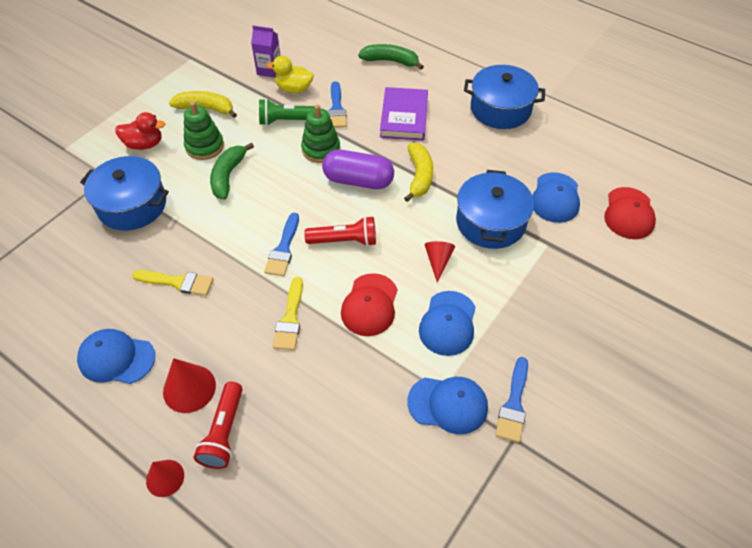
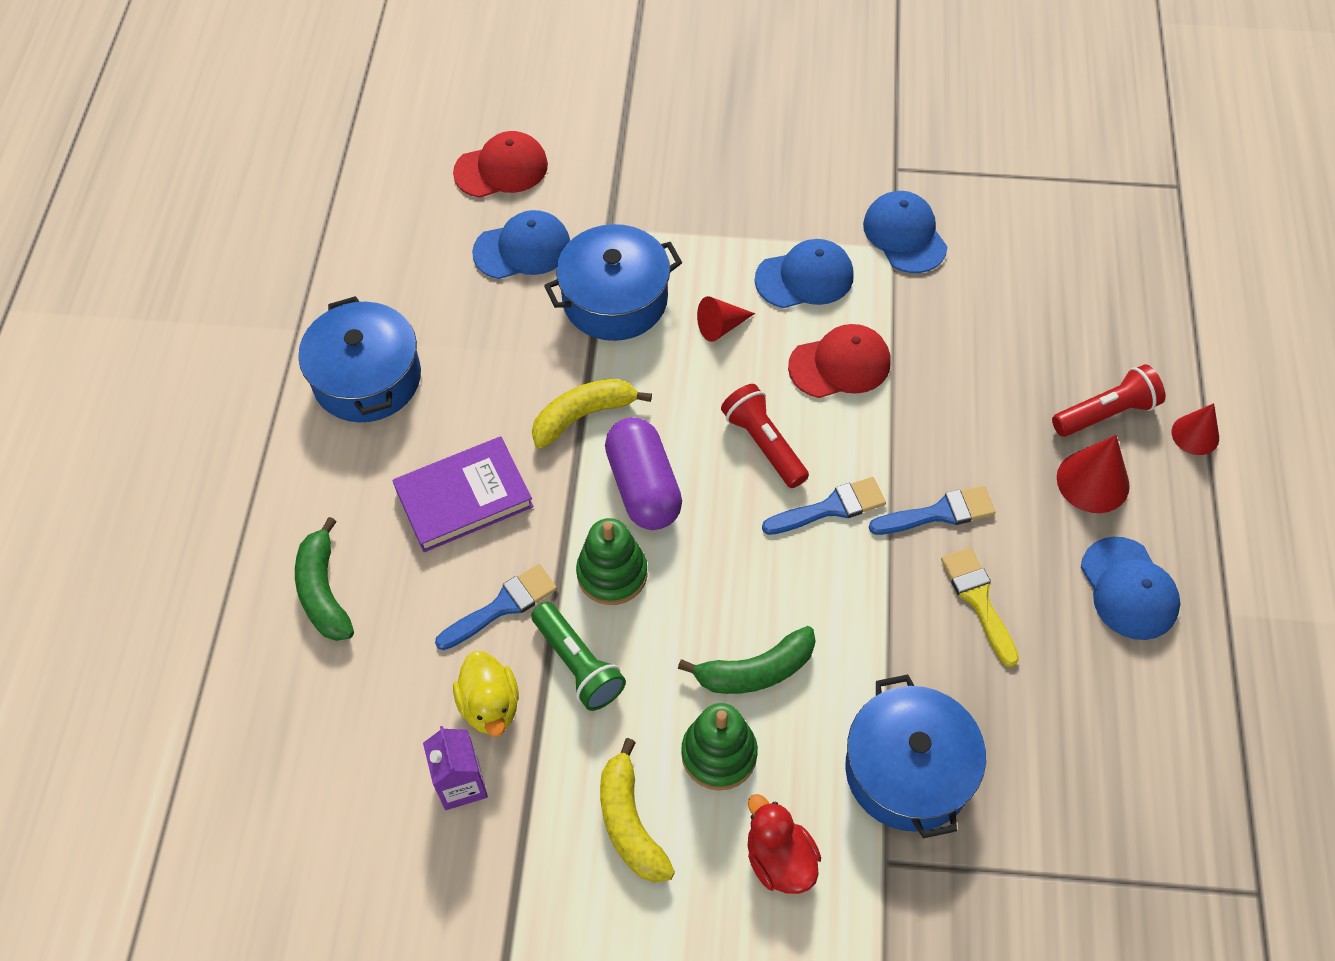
camera: 120 degrees left, 5 degrees up
yellow brush [273,277,303,350] -> none
blue brush [495,357,528,442] -> blue brush moved to [869,486,996,535]

